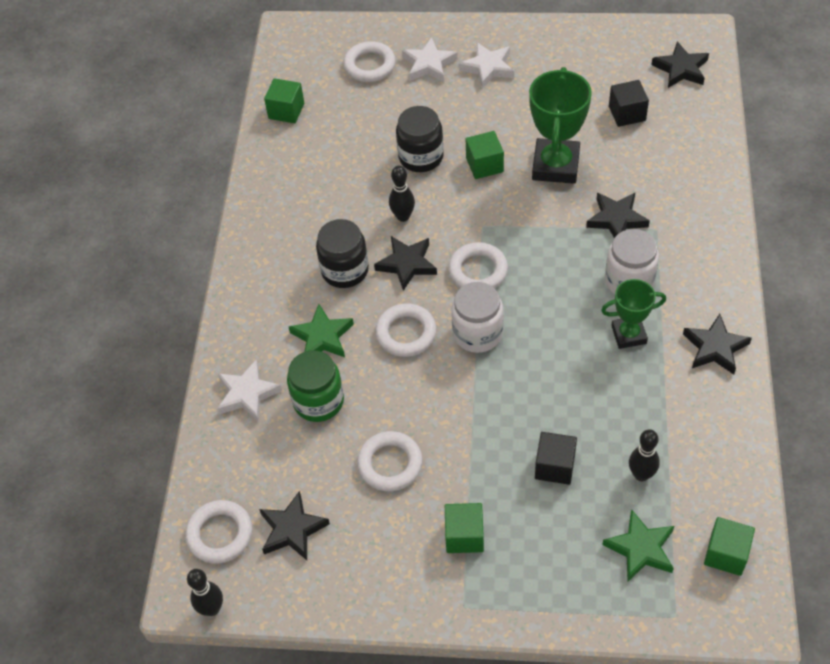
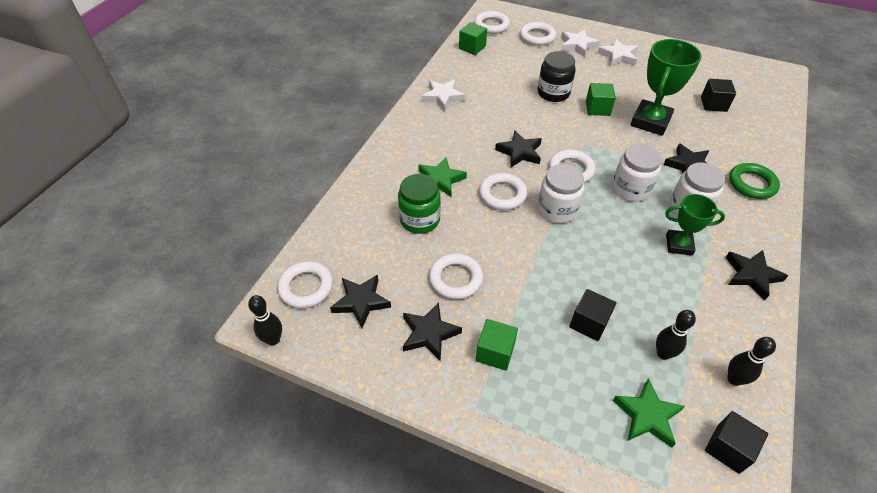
camera: 15 degrees right, 5 degrees down
white star [217,360,282,422] -> white star moved to [422,79,465,111]
black jar [316,219,369,288] -> none
black bowling pin [389,166,415,222] -> black bowling pin moved to [728,337,776,386]
black star [652,41,709,88] -> black star moved to [403,302,462,361]
green cube [704,517,755,576] -> black cube [705,411,768,474]
none -> white ring [474,11,510,34]
none -> white jar [612,144,662,202]
none -> green ring [729,163,780,199]

